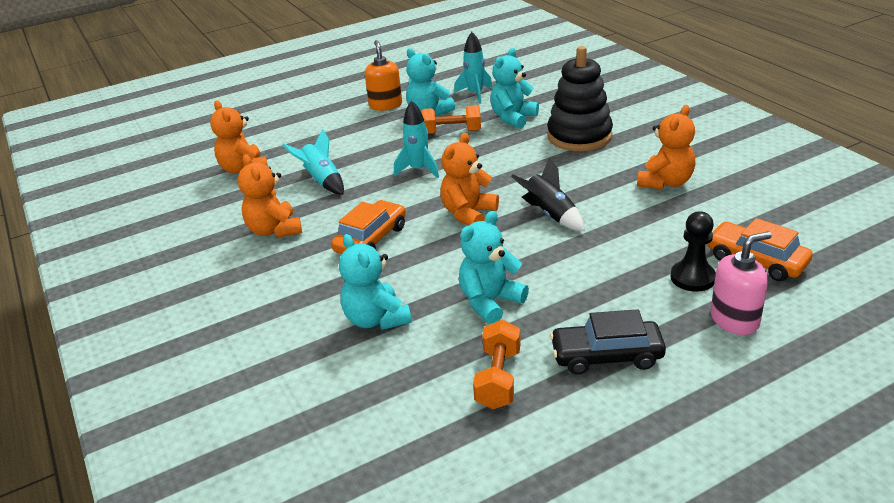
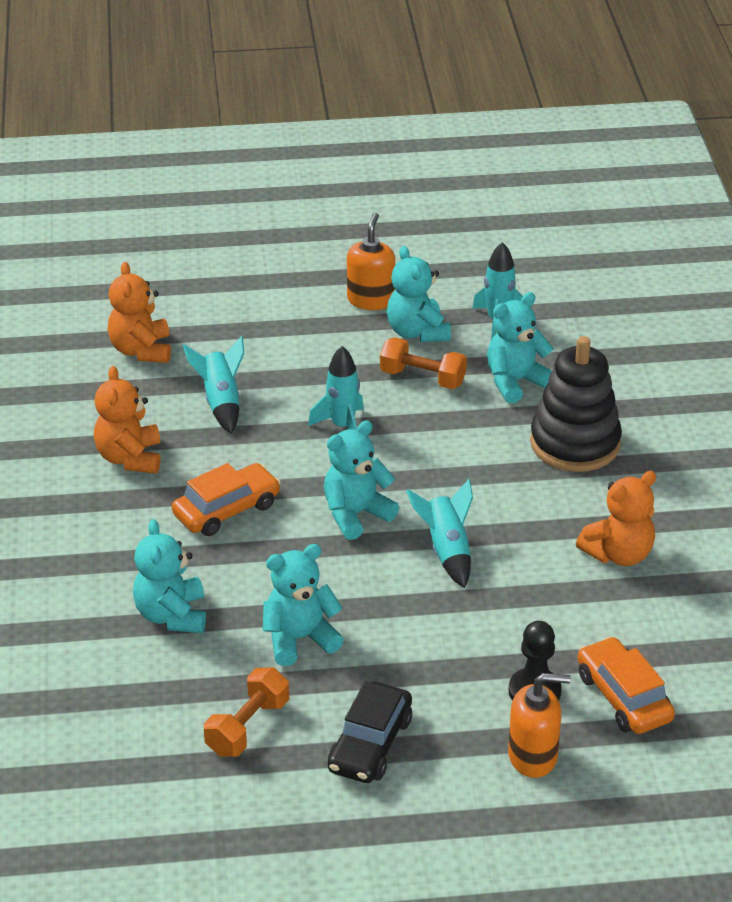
camera: 20 degrees right, 5 degrees up
orange teddy bear [440,132,499,226] -> turquoise teddy bear [324,420,399,540]
black rocket [511,157,585,231] -> turquoise rocket [406,479,473,588]
black car [550,309,666,375] -> black car turned 90 degrees counterclockwise [328,681,412,783]
pink soap dispenser [711,231,772,335] -> orange soap dispenser [508,673,571,778]

